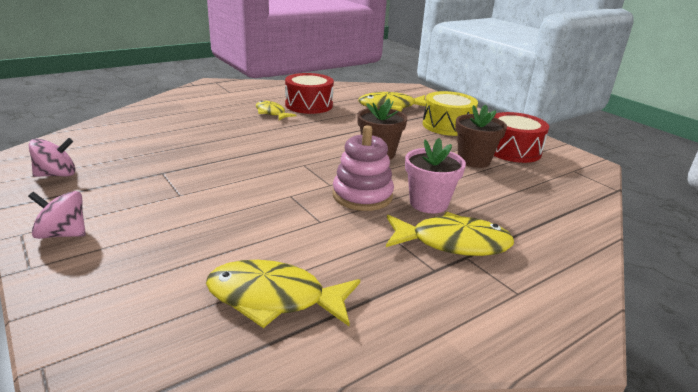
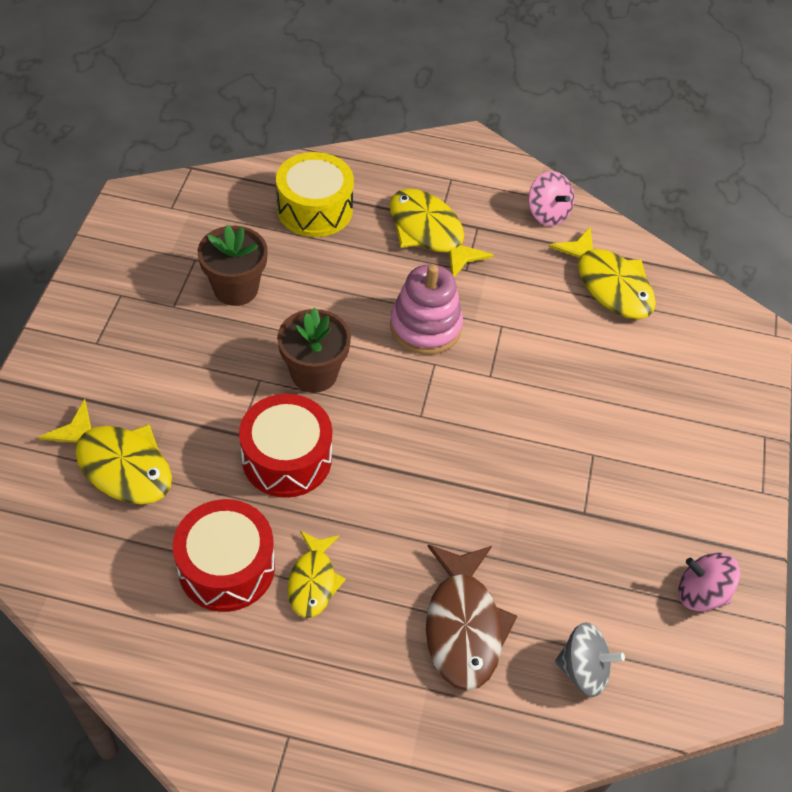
camera: 135 degrees left, 25 degrees up
pink spinning top [28,191,86,239] -> pink spinning top moved to [528,171,574,226]
pink flower pot [405,138,466,213] -> none
yellow drum [423,91,478,136] -> yellow drum moved to [276,152,354,237]
red drum [494,112,549,163] -> red drum moved to [239,394,332,498]
none -> brown fish [426,545,518,691]
none -> grey spinning top [555,622,625,697]

